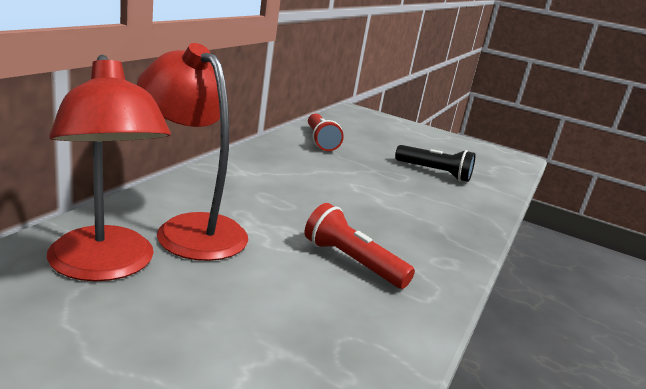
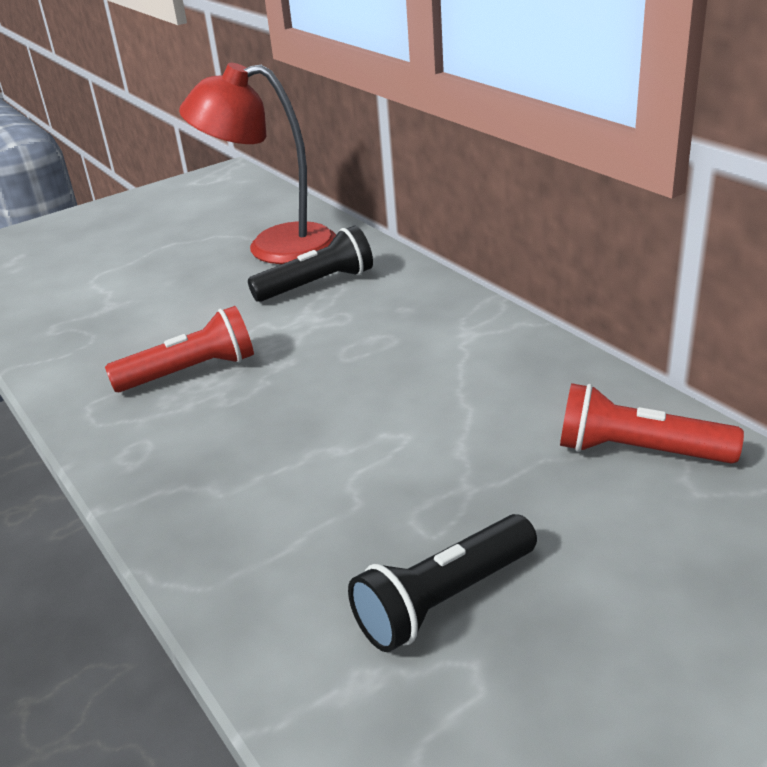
camera: 125 degrees right, 10 degrees up
red lamp [137,43,248,261] -> black flashlight [248,226,373,302]

